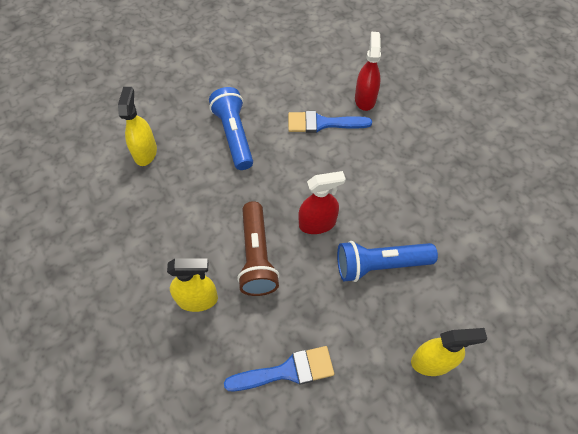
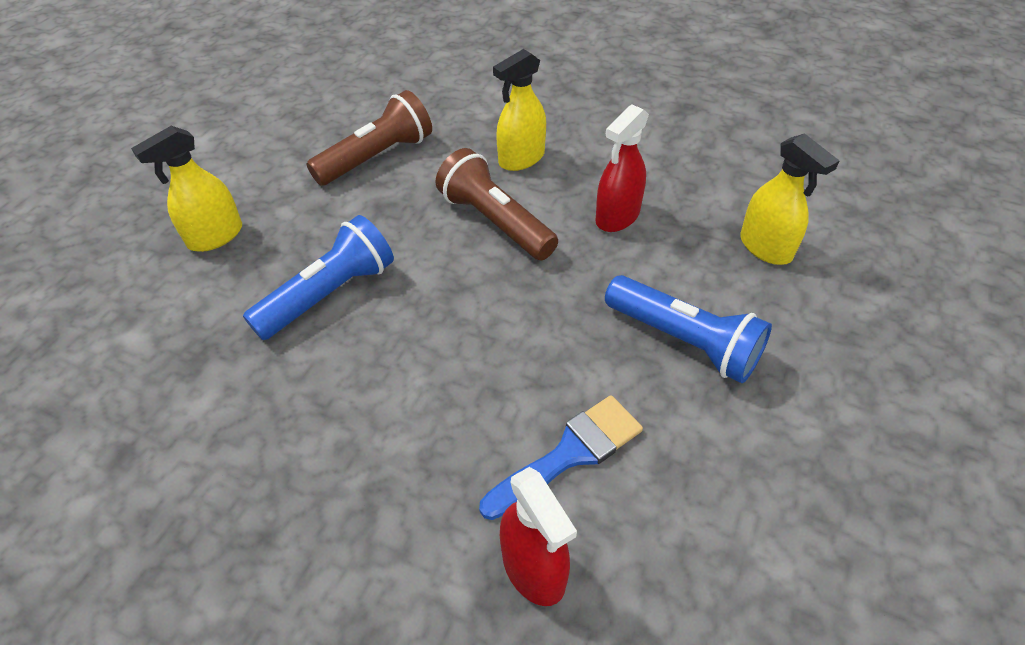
camera: 145 degrees right, 10 degrees down
blue brush [224,346,334,391] -> brown flashlight [307,90,432,186]
red spray bottle [298,171,346,234] -> red spray bottle moved to [595,105,649,232]

